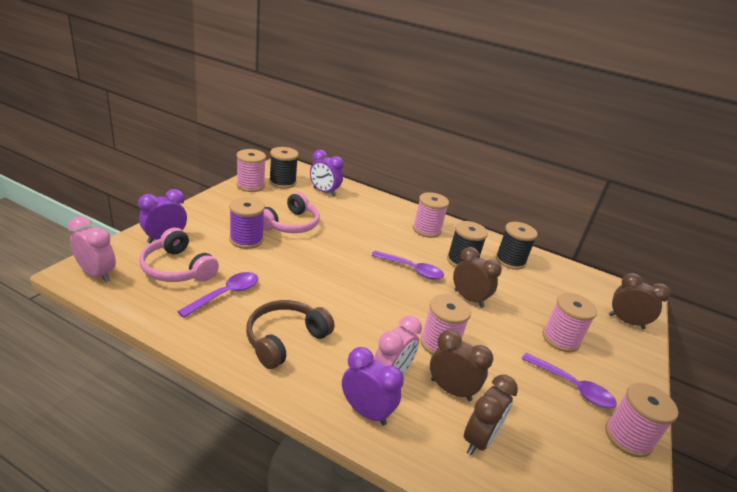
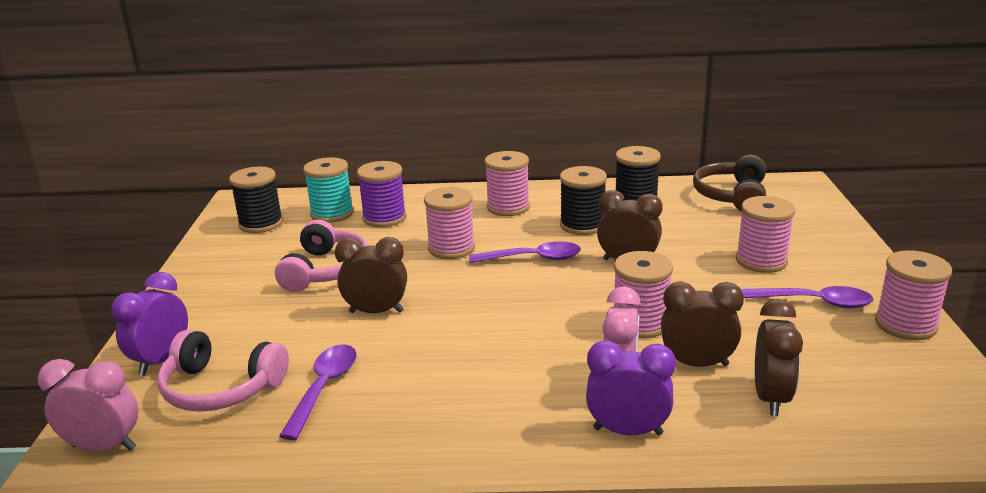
camera: 20 degrees left, 5 degrees down
purple spool [229,197,265,249] -> purple spool moved to [357,161,406,227]
pink spool [236,149,266,192] -> pink spool moved to [424,187,475,259]
brown headphones [246,300,335,369] -> brown headphones moved to [693,155,766,211]
purple clock [310,150,344,197] -> turquoise spool [303,157,354,223]
brown clock [609,273,671,329] -> brown clock moved to [335,237,407,313]

